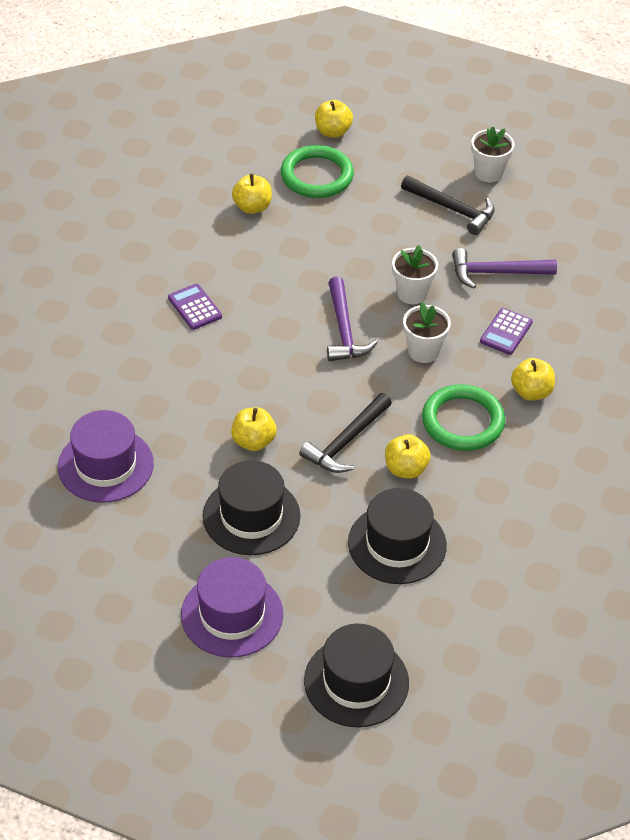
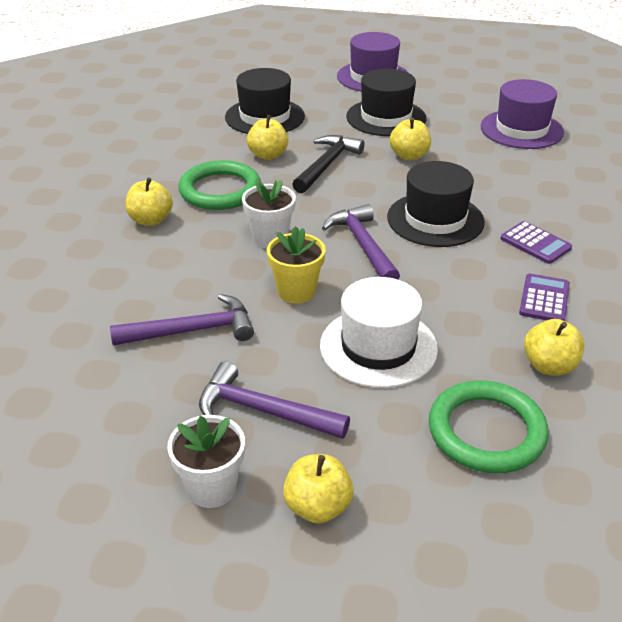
camera: 170 degrees right, 10 degrees down
black hat [304,624,409,727] -> black hat moved to [387,161,485,247]
yellow apple [315,100,353,138] -> yellow apple moved to [283,454,354,524]
white flower pot [392,245,438,304] -> yellow flower pot [267,226,326,303]
black hammer [401,176,495,235] -> purple hammer [199,361,350,439]
purple calculator [480,308,533,355] -> purple calculator moved to [519,274,570,321]
none -> white hat [320,277,438,388]

